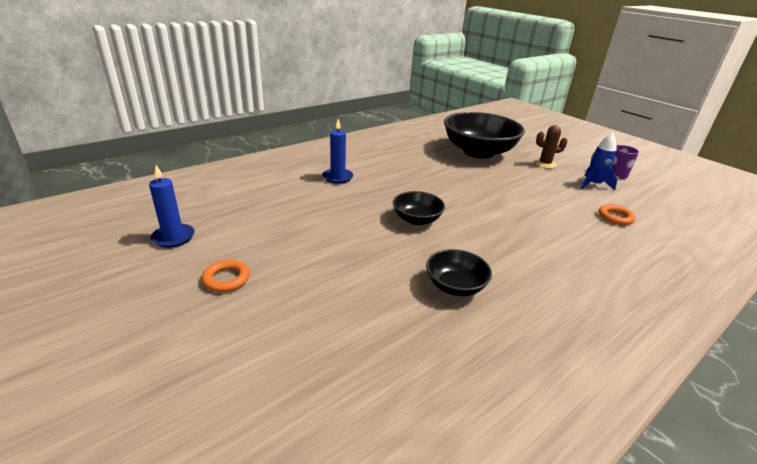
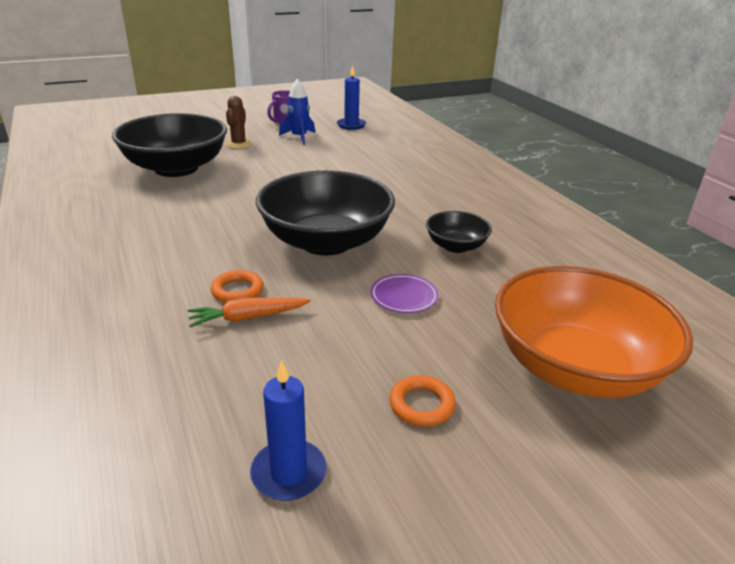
camera: 75 degrees left, 0 degrees up
blue candle [322,119,353,184] -> blue candle moved to [337,65,366,130]
black bowl [393,191,445,225] -> black bowl [256,170,395,255], size x2.06
orange ring [599,204,636,225] -> orange ring moved to [211,270,264,303]
none -> orange carrot [188,298,311,327]
none -> purple plate [370,274,439,313]
none -> orange bowl [495,266,693,398]

